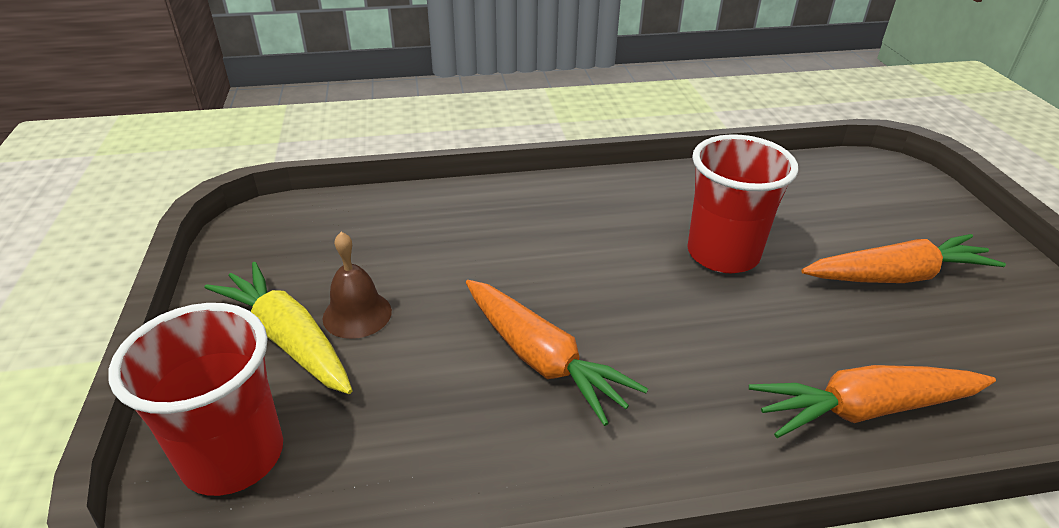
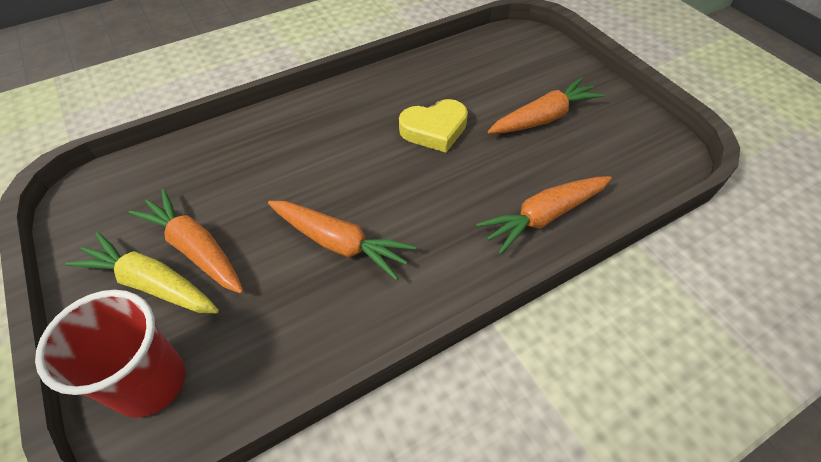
camera: 20 degrees left, 15 degrees up
brown bell [323,232,392,339] -> orange carrot [128,189,243,294]
red cup [687,134,798,273] -> yellow heart [399,99,468,153]

